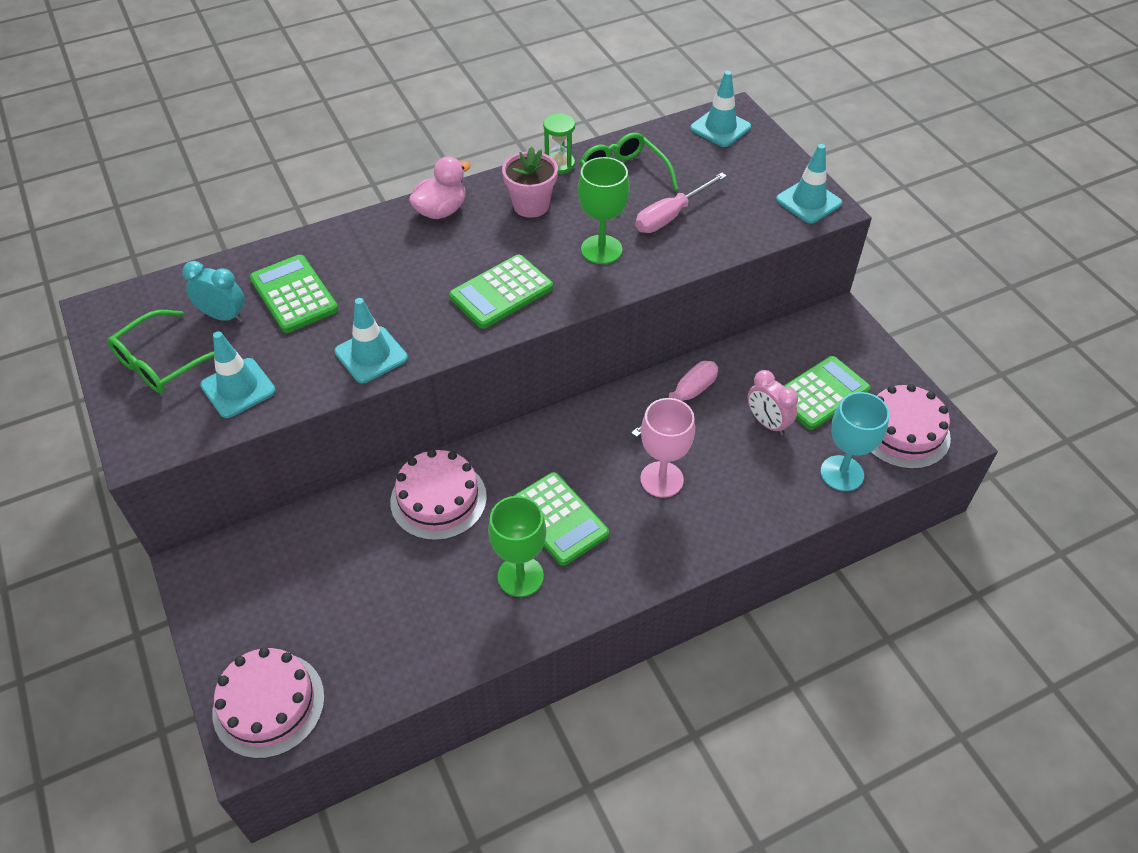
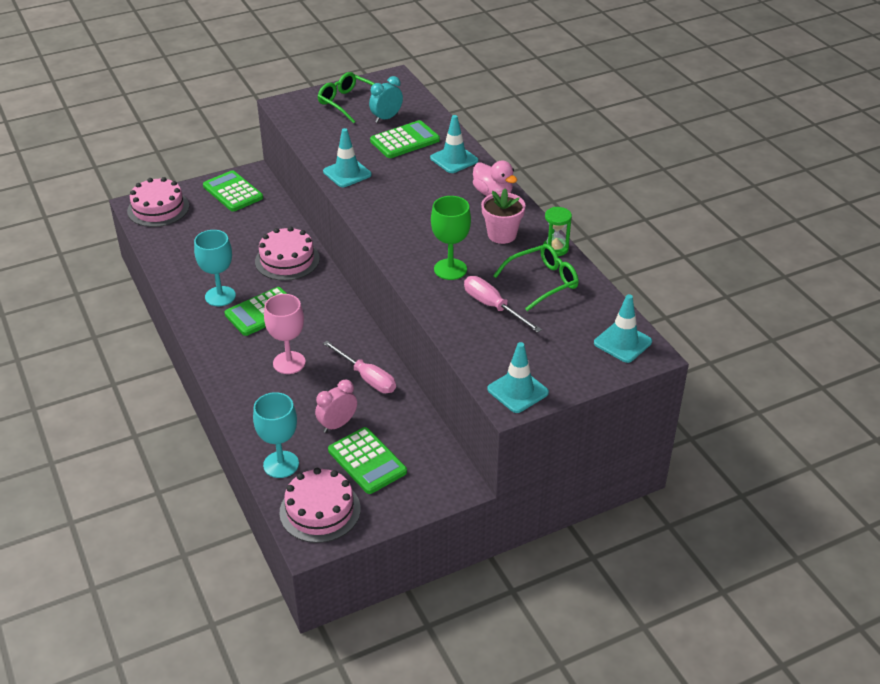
camera: 90 degrees right, 10 degrees down
turquoise clock [182,261,245,322] -> turquoise clock turned 150 degrees counterclockwise [369,76,403,123]
turquoise traffic cone [200,331,276,418] -> turquoise traffic cone moved to [430,115,478,173]
green calculator [449,255,553,329] -> green calculator moved to [203,170,263,212]
green goblet [488,496,546,597] -> turquoise goblet [194,230,236,306]

